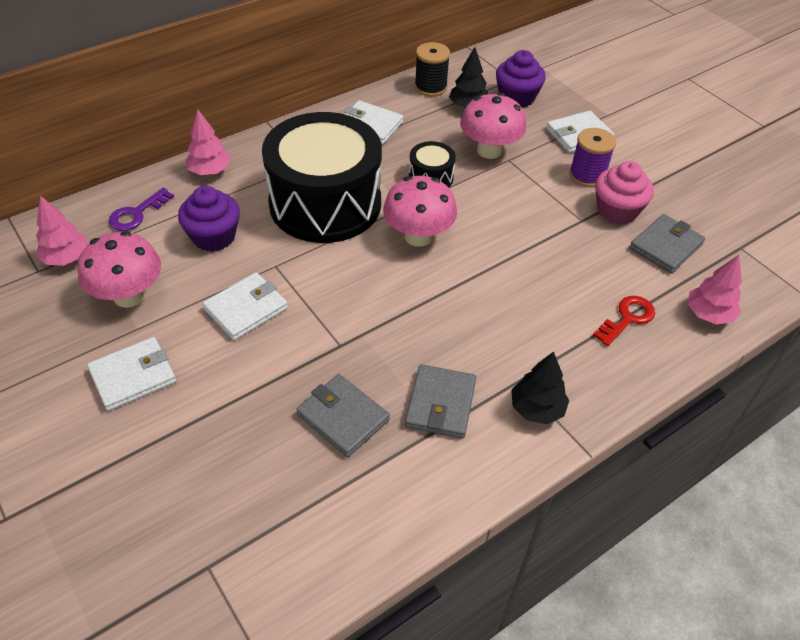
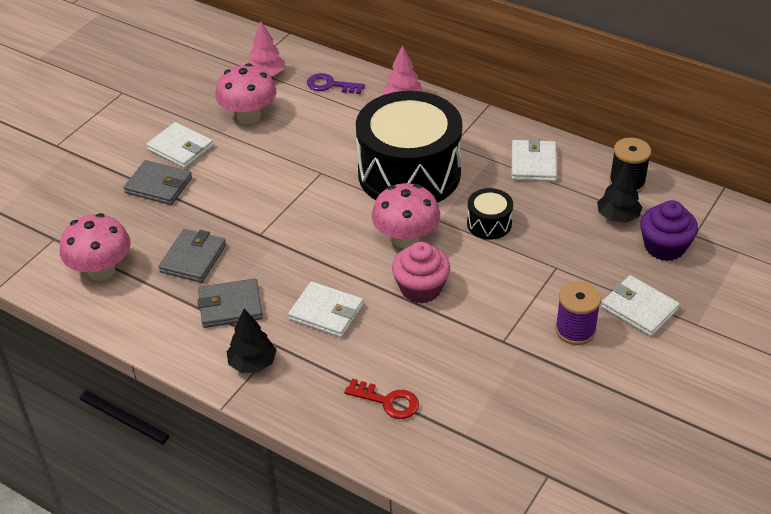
camera: 70 degrees right, 5 degrees down
purple cupcake [178,186,240,252] -> none
white wallet [203,272,288,340] -> white wallet moved to [288,281,363,338]
pink mushroom [460,93,526,159] -> pink mushroom moved to [60,213,131,281]
pink cupcake [595,161,654,224] -> pink cupcake moved to [392,242,450,304]
grey wallet [630,214,705,273] -> grey wallet moved to [124,160,192,205]
pink tree [688,255,742,324] -> none

